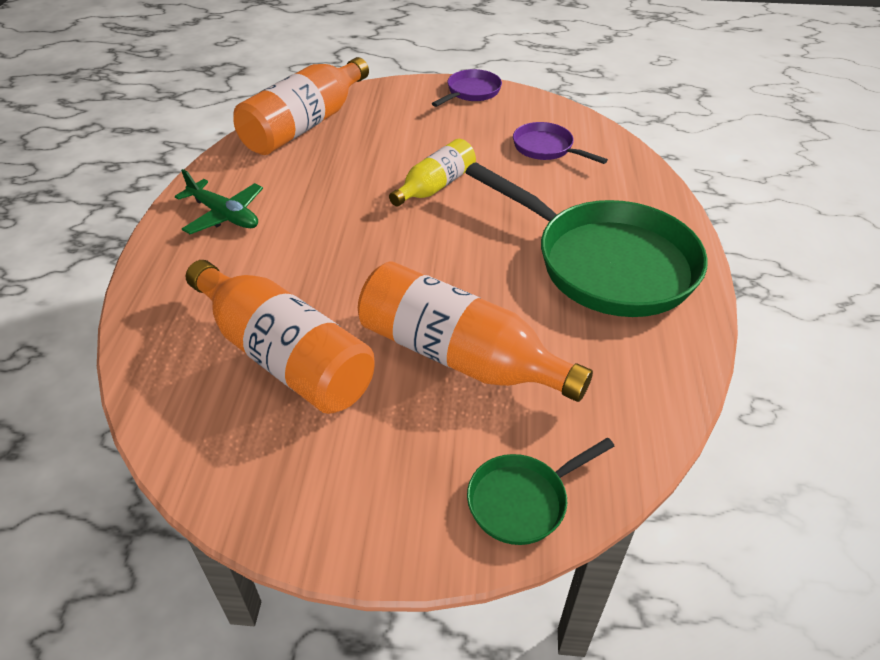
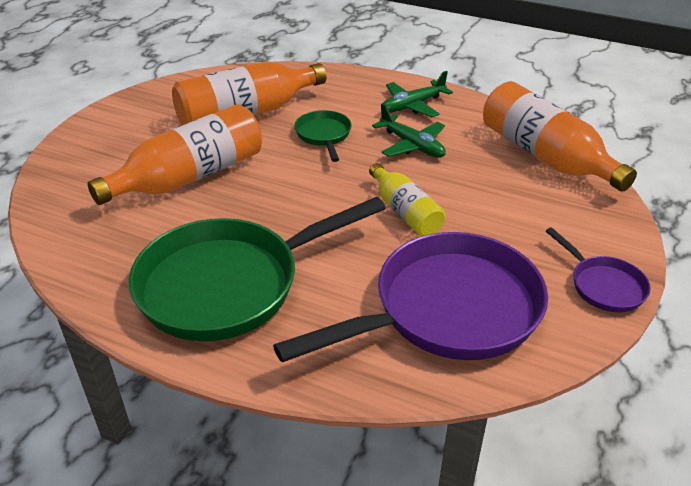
camera: 110 degrees right, 5 degrees down
green pan [467,438,614,545] -> green pan moved to [294,110,351,162]
purple pan [513,122,608,164] -> purple pan [273,232,548,362], size x2.18
none -> green plane [372,104,446,158]

